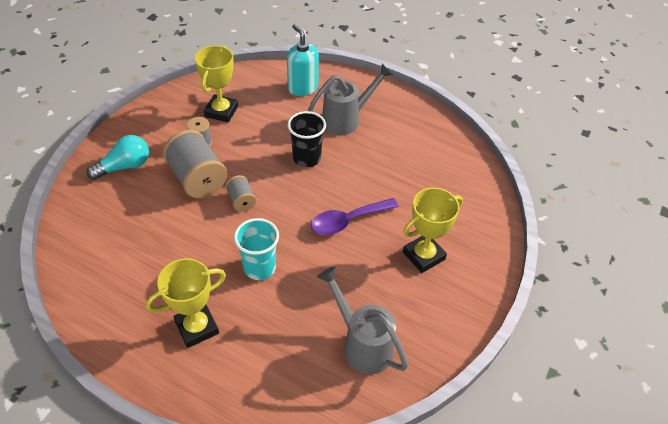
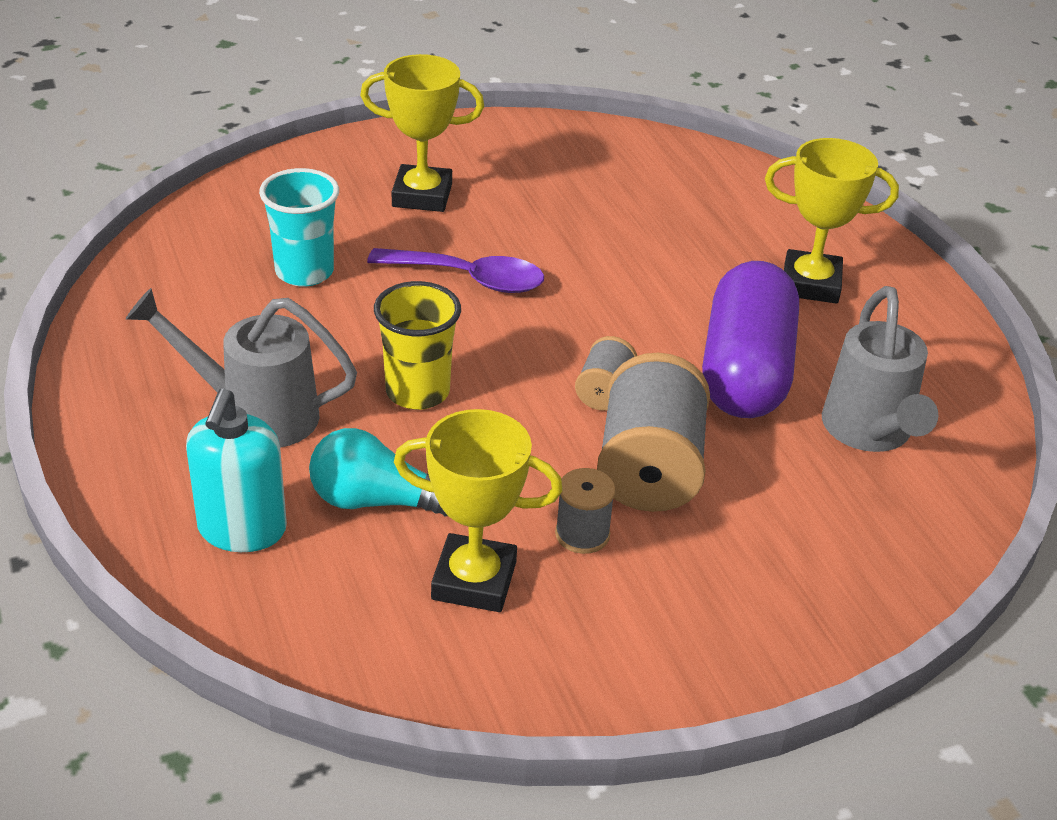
camera: 140 degrees left, 10 degrees down
turquoise light bulb [86,135,149,180] -> turquoise light bulb moved to [309,428,448,516]
yellow trophy [195,46,238,122] -> yellow trophy turned 45 degrees clockwise [394,409,563,612]
turquoise cup [234,218,279,280] -> turquoise cup moved to [259,168,339,287]
black cup [287,111,326,167] -> yellow cup [374,281,461,410]
grey watering can [317,266,408,374] -> grey watering can moved to [822,286,939,452]
none -> purple capsule [702,261,799,418]

